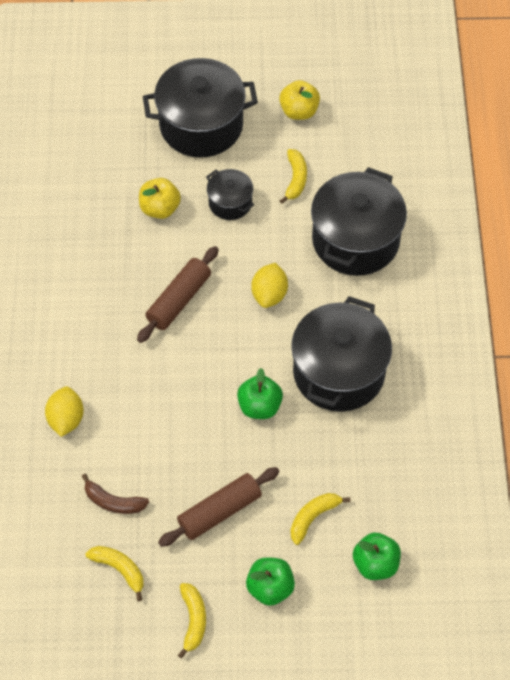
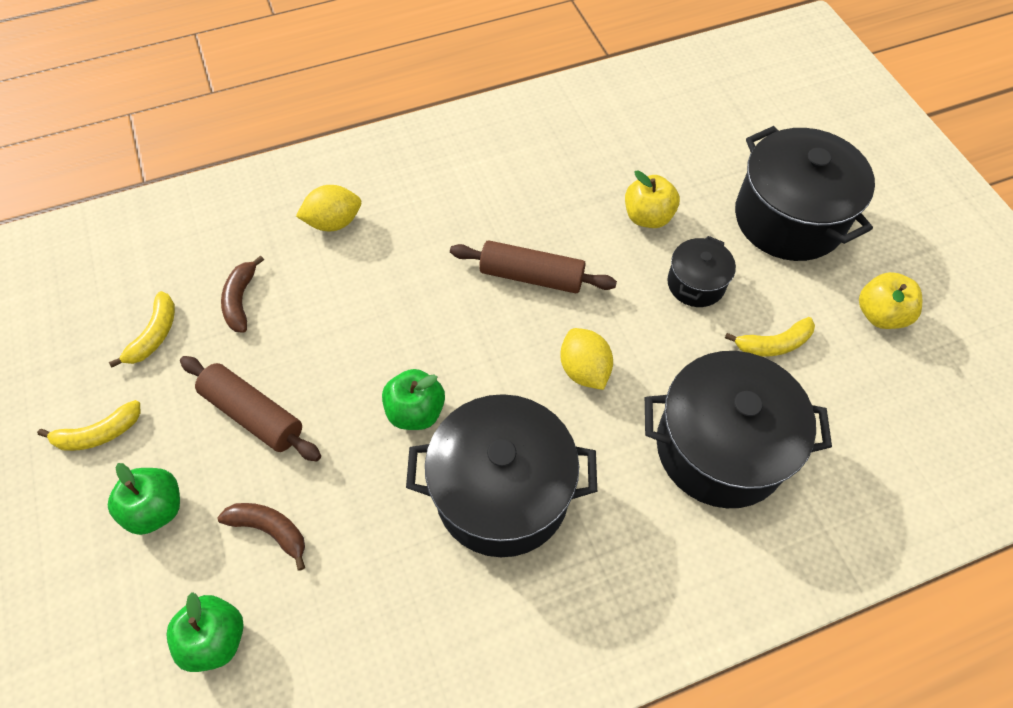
camera: 70 degrees right, 0 degrees up
yellow lemon [251,263,288,308] -> yellow lemon turned 75 degrees clockwise [560,328,613,390]
yellow banana [290,493,350,545] -> brown banana [218,503,305,571]

